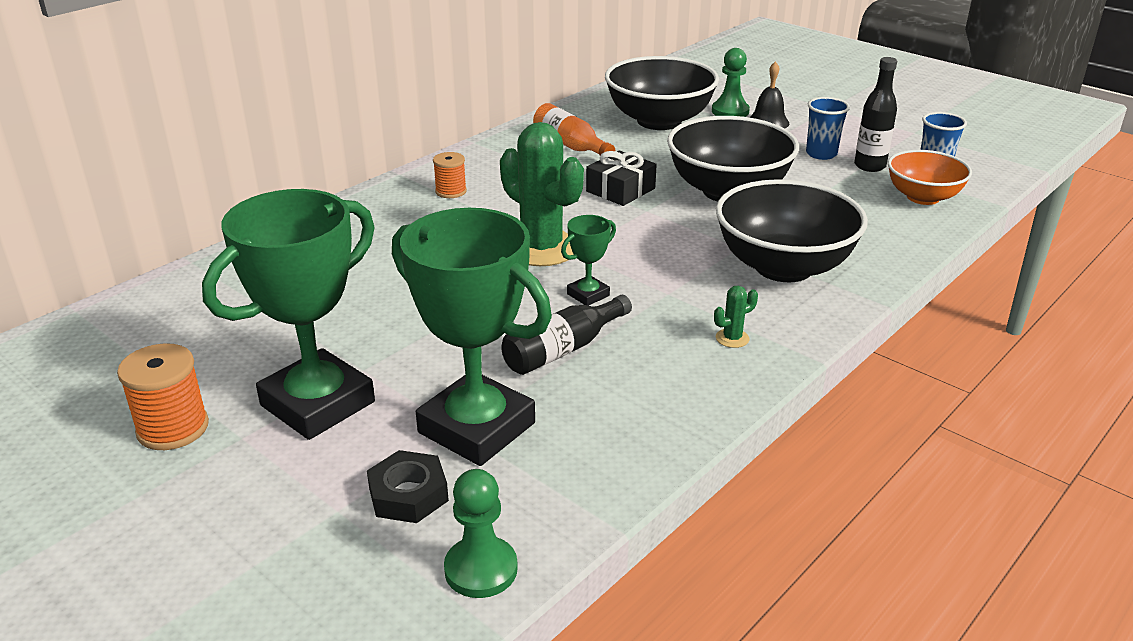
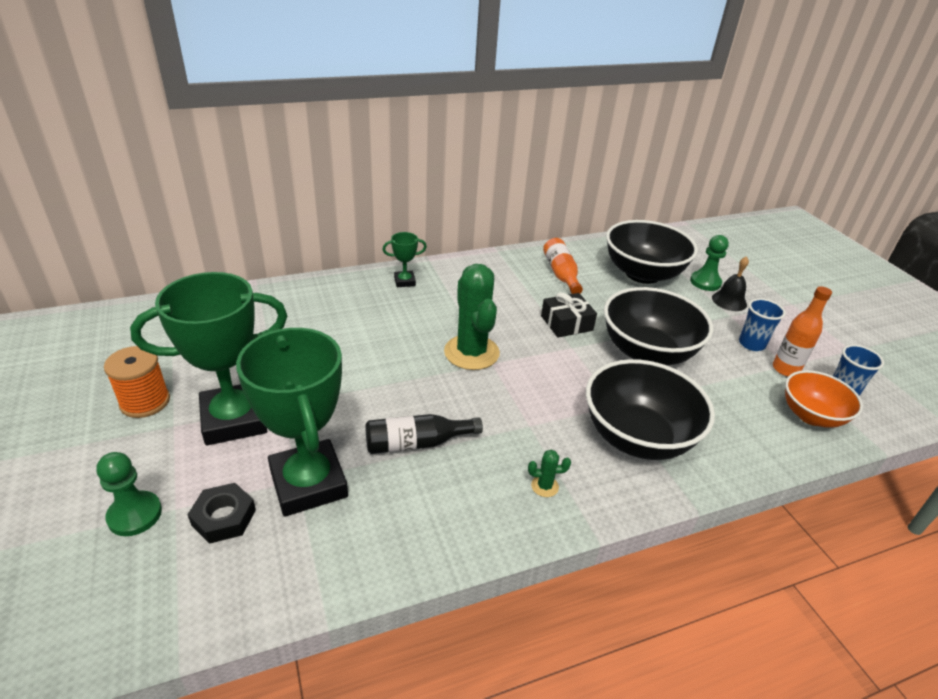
camera: 25 degrees right, 5 degrees up
orange spool [433,152,467,198] -> none
green pawn [444,469,518,598] -> green pawn moved to [96,452,162,536]
green trophy [561,215,616,306] -> green trophy moved to [382,232,427,287]
black bottle [854,57,897,172] -> orange bottle [773,286,832,376]

